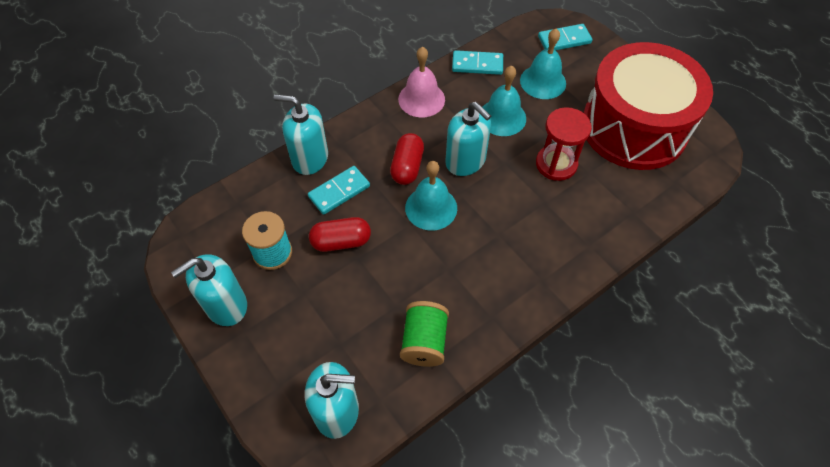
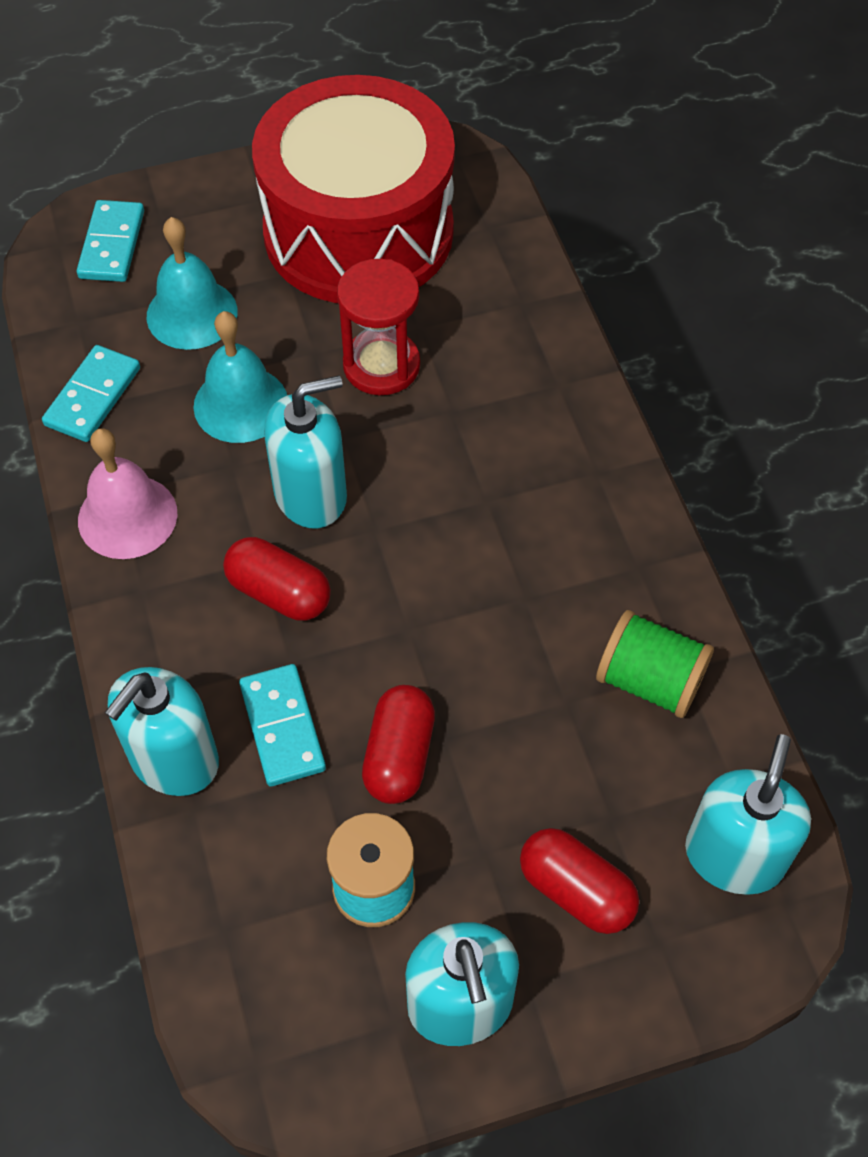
camera: 70 degrees left, 0 degrees up
turquoise bell [405,161,457,231] -> none
none -> red capsule [520,828,639,934]

